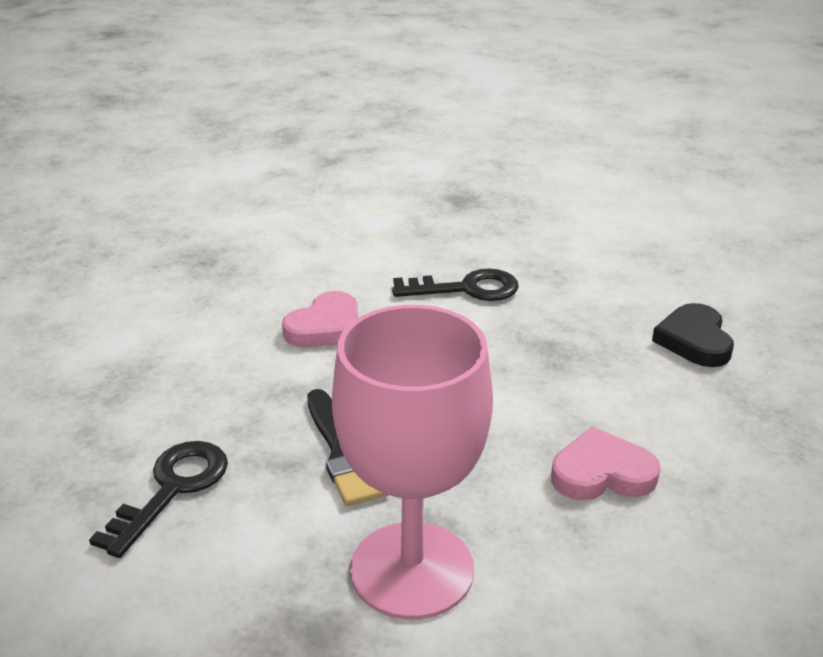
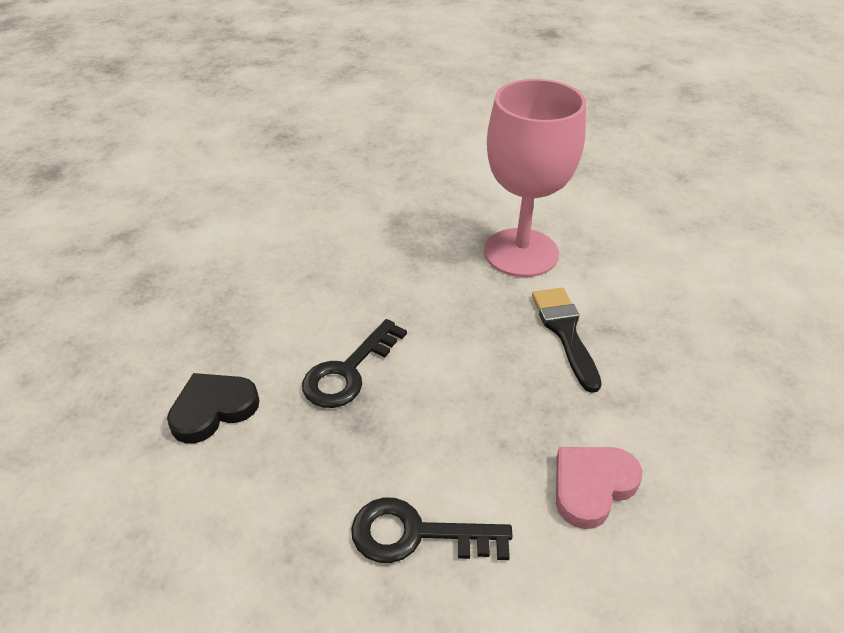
camera: 170 degrees left, 10 degrees up
black key [89,441,228,558] -> black key moved to [302,319,407,408]
pink heart [551,427,660,500] -> none
black heart [652,303,734,367] -> black heart turned 135 degrees counterclockwise [167,373,260,443]

